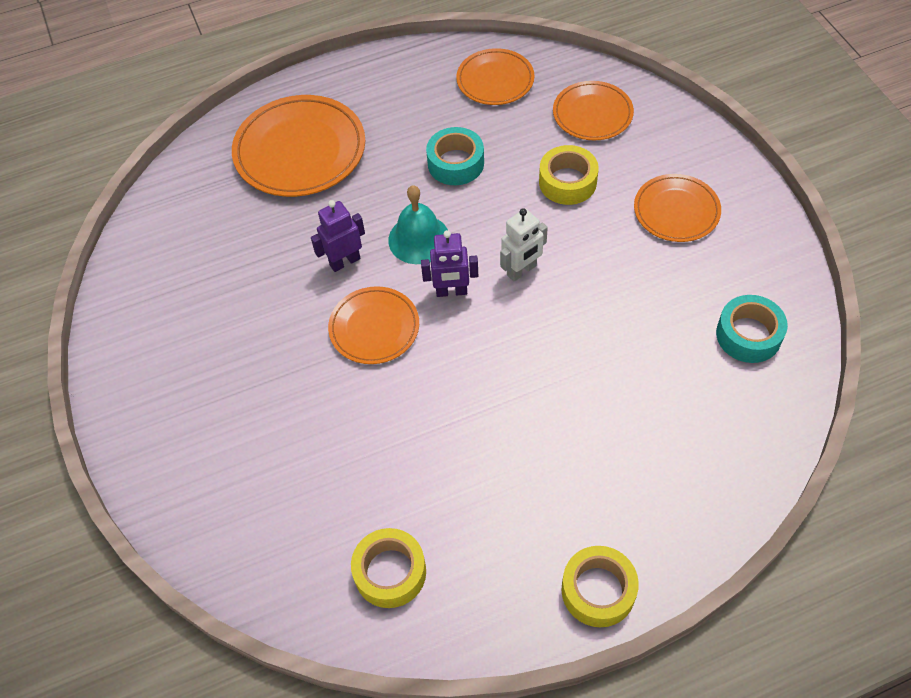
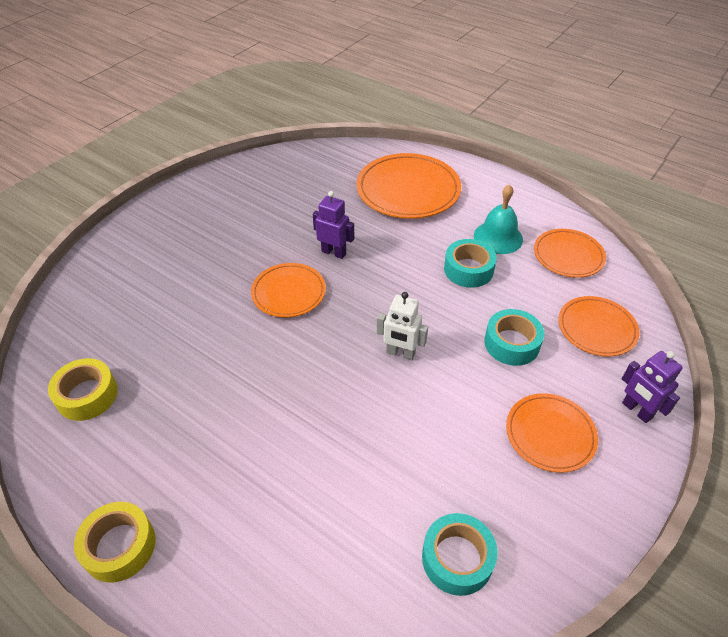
camera: 55 degrees right, 10 degrees down
turquoise bell [388,185,448,264] -> turquoise bell moved to [474,184,523,254]
purple robot [421,230,478,297] -> purple robot moved to [622,351,682,423]
yellow tape [539,145,599,205] -> turquoise tape [484,309,544,366]

